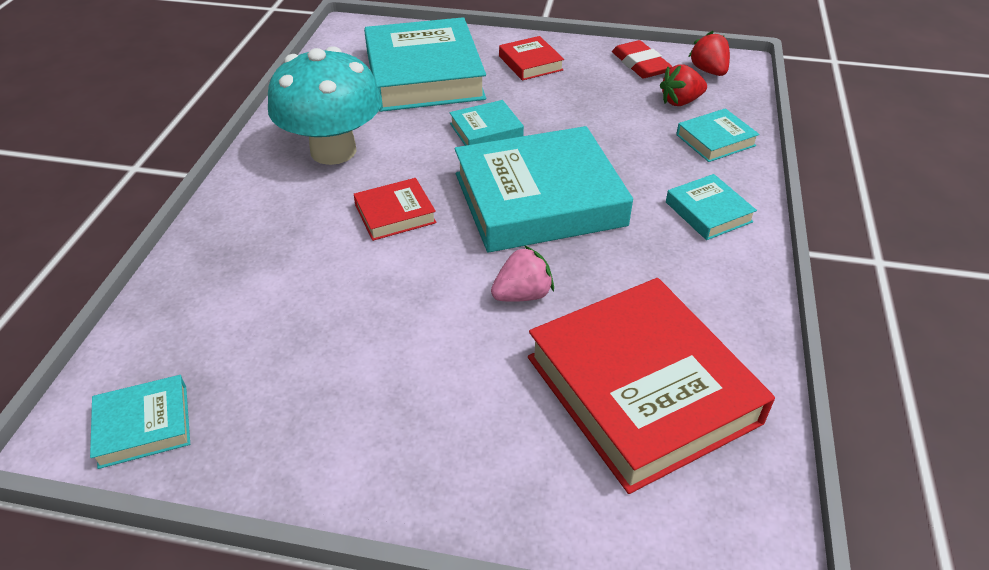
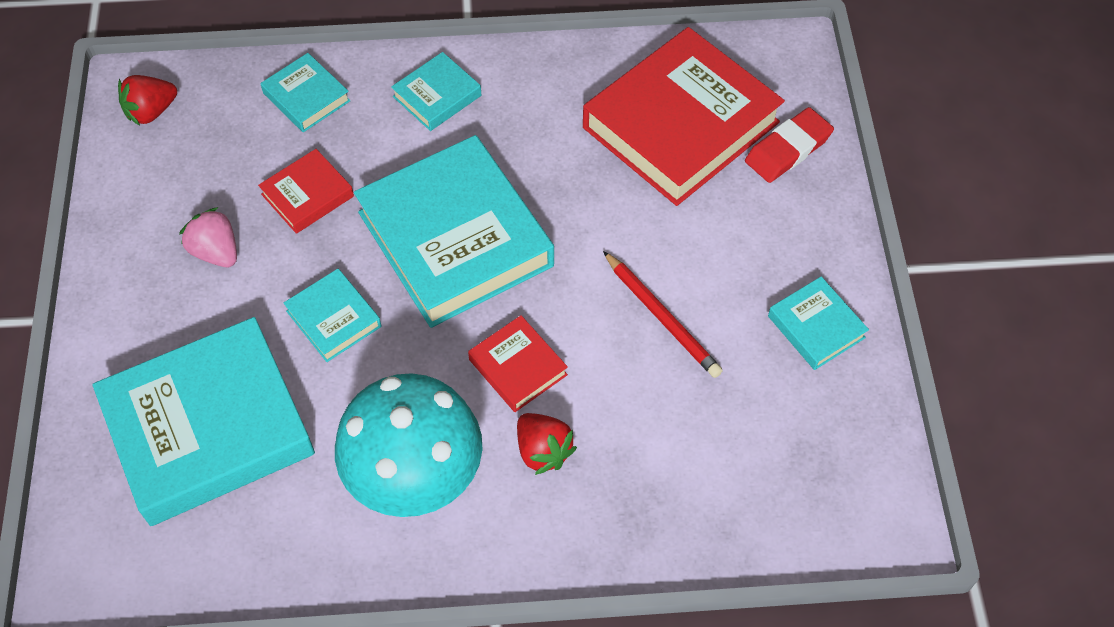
camera: 105 degrees left, 15 degrees up
turquoise book [90,375,190,469] -> turquoise book moved to [768,276,869,370]
pink strawberry [491,245,554,302] -> pink strawberry moved to [179,207,237,267]
red book [499,36,564,81] -> red book moved to [258,149,354,234]
red eraser [612,40,672,78] -> red eraser moved to [745,107,834,183]
red strawberry [660,64,707,106] -> red strawberry moved to [517,413,577,475]
none -> red pencil [603,251,723,378]

